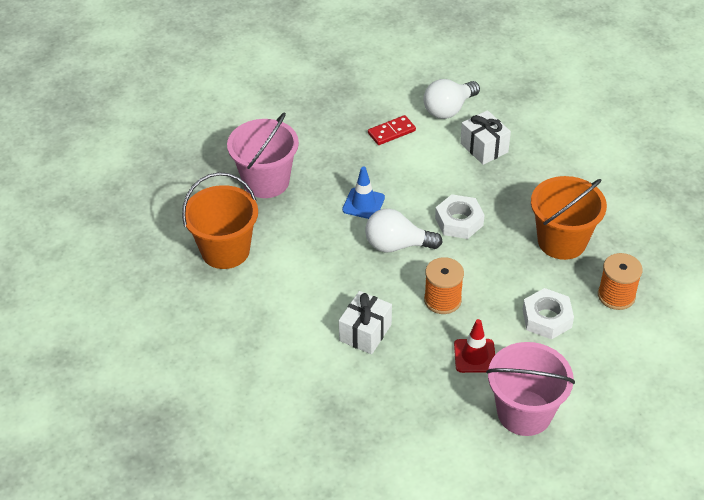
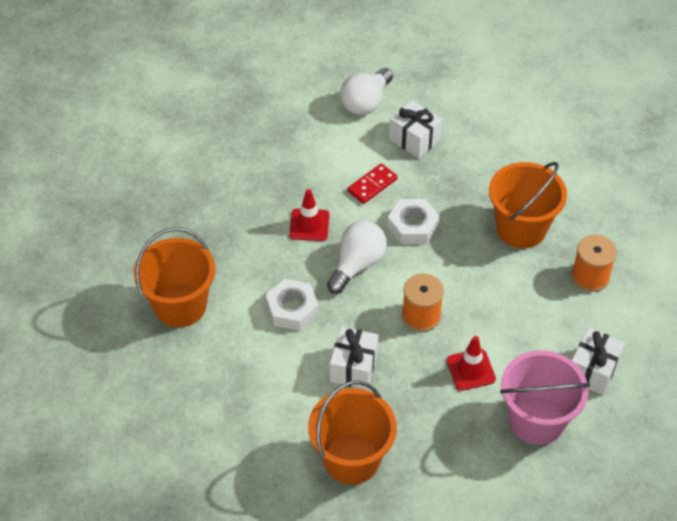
camera: 15 degrees left, 5 degrees up
pink bucket [227,112,299,198] -> none
blue traffic cone [342,167,385,219] -> red traffic cone [289,189,330,241]
white light bulb [365,208,443,252] -> white light bulb turned 135 degrees clockwise [327,221,387,294]
red domino [368,115,416,145] -> red domino moved to [347,163,398,204]
white nut [522,288,574,340] -> white nut moved to [266,279,319,331]
none -> orange bucket [308,381,397,484]
none -> white gift [572,328,625,395]

